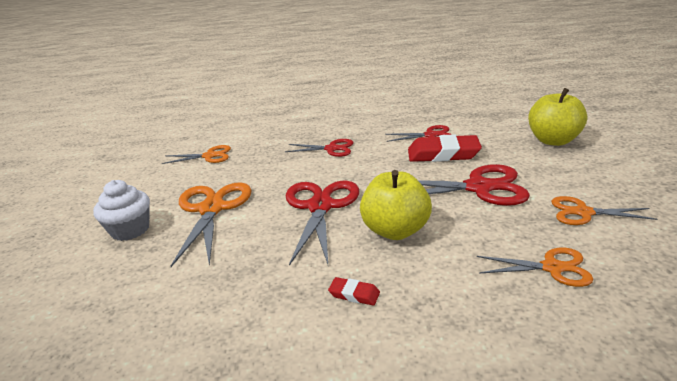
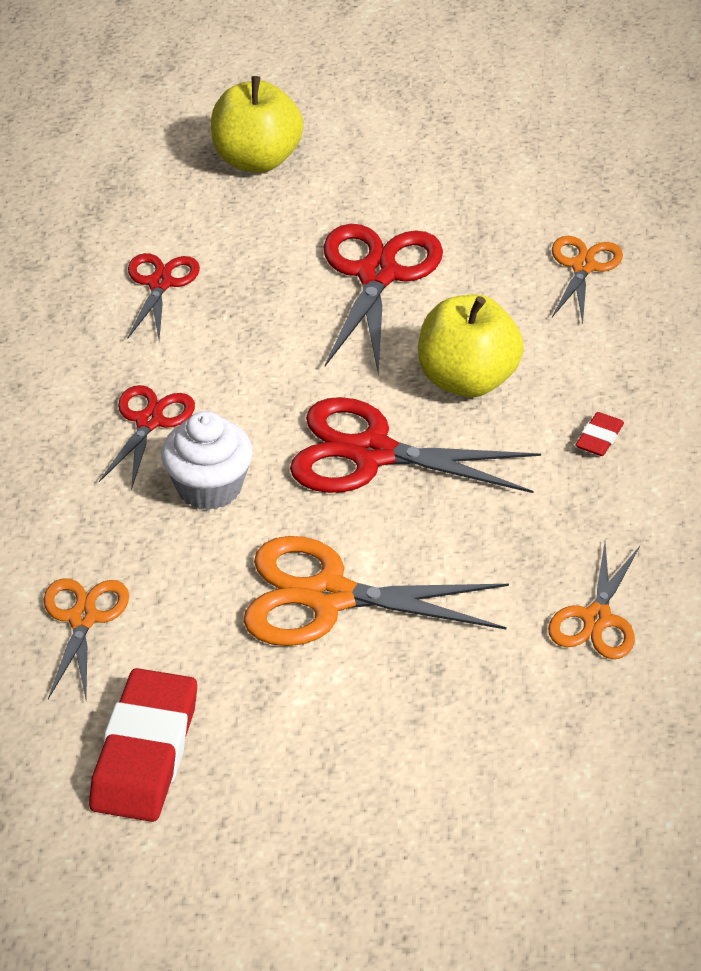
camera: 85 degrees left, 15 degrees up
white cupcake [93,180,150,241] -> white cupcake moved to [161,411,253,510]
red eraser [408,135,482,162] -> red eraser moved to [89,668,197,822]
orange scissors [551,196,658,225] -> orange scissors moved to [548,542,640,659]

